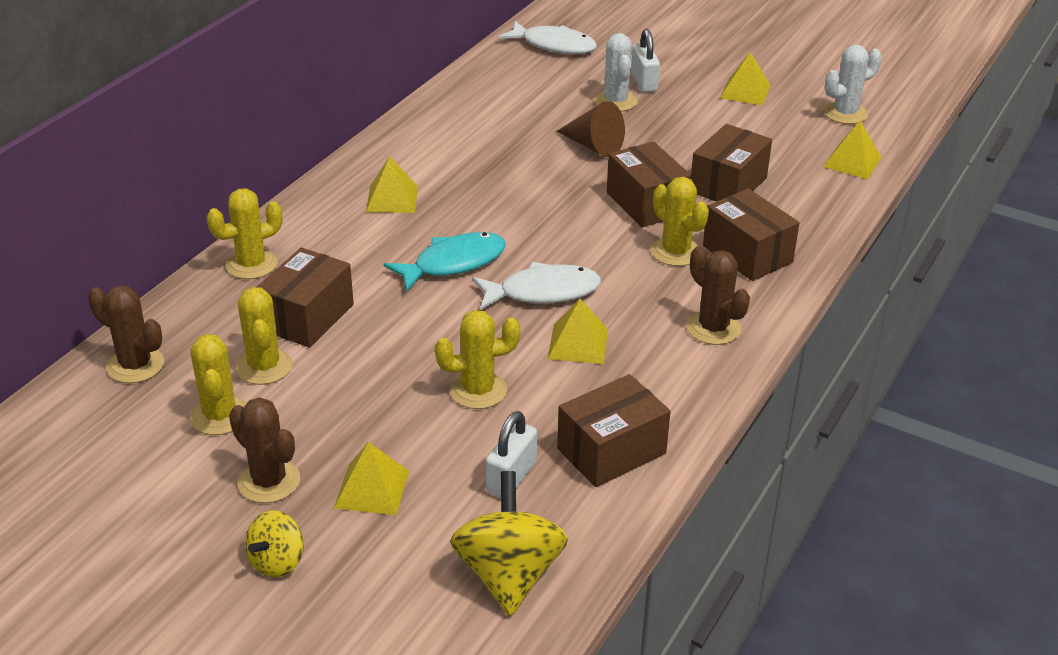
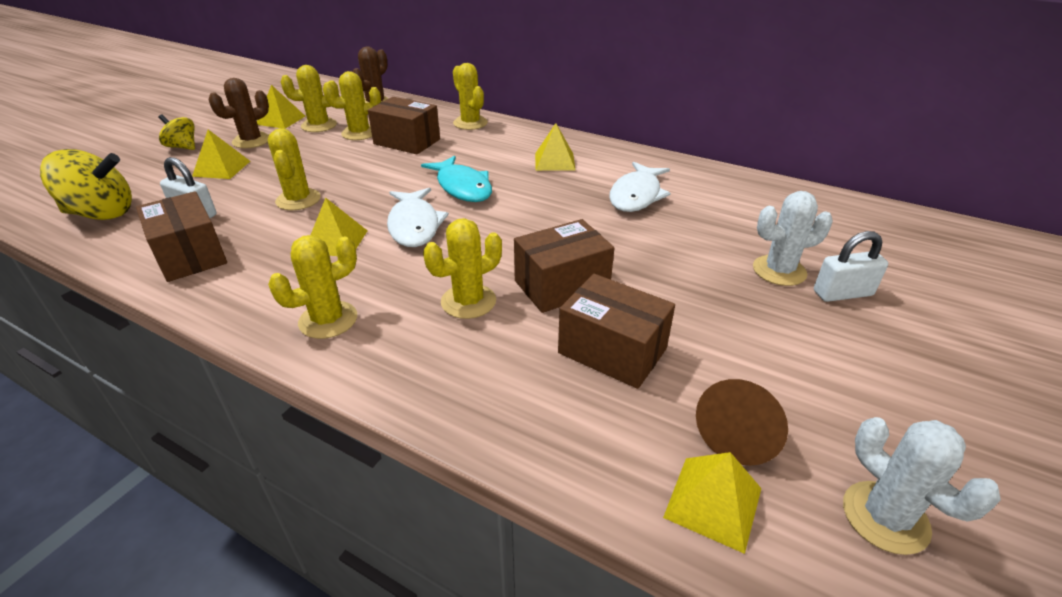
camera: 90 degrees right, 0 degrees up
white fish [498,21,597,54] -> white fish moved to [609,162,671,212]
brown cone [556,101,625,157] -> brown cone moved to [696,379,788,466]
brown cactus [687,246,750,345] -> yellow cactus [268,235,357,339]
brown box [703,189,800,281] -> none
yellow pyramid [720,52,771,105] -> yellow pyramid moved to [257,85,305,129]

